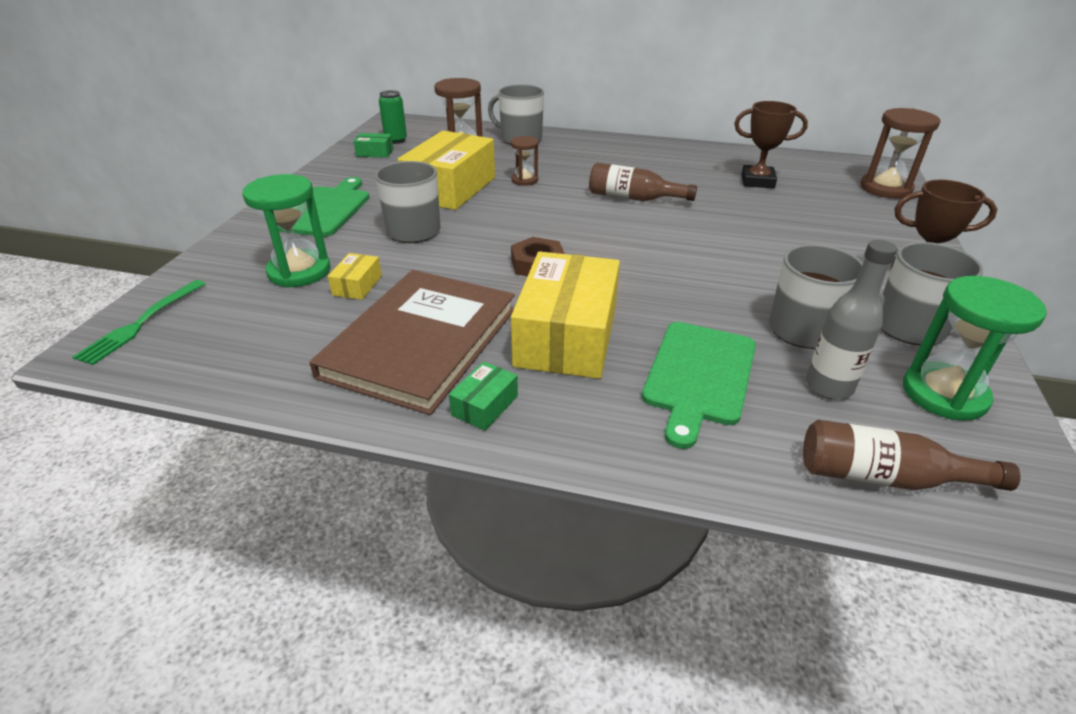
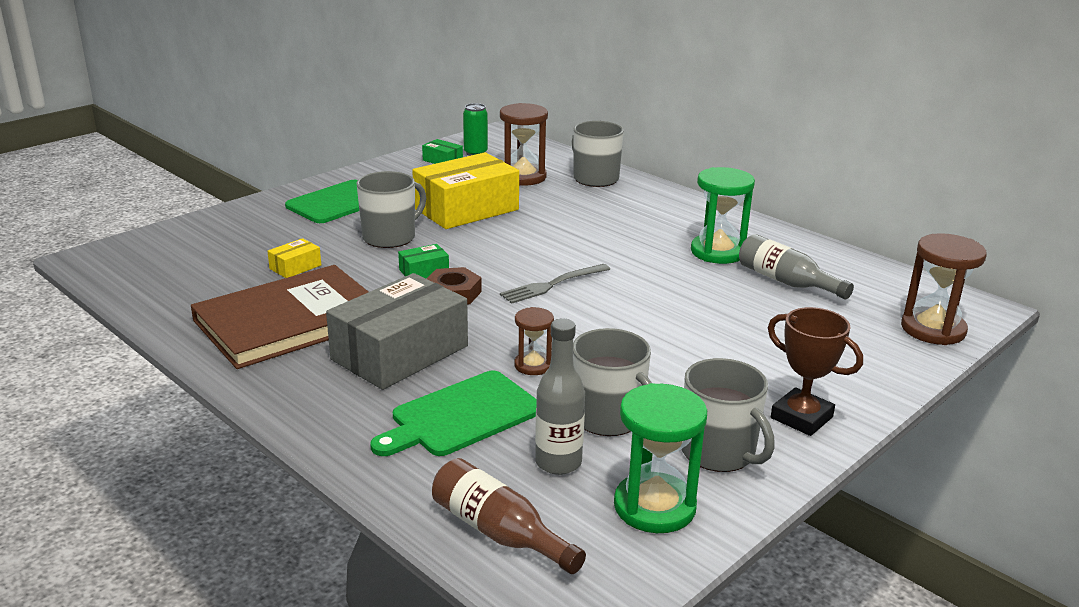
camera: 30 degrees right, 10 degrees down
green fork [73,280,205,365] -> none
green hourglass [242,174,330,288] -> green hourglass moved to [691,167,755,264]
green box [449,362,518,431] -> green box moved to [398,244,449,278]
brown hourglass [510,136,538,186] -> brown hourglass moved to [514,307,554,375]
yellow box [511,251,620,379] -> grey box [326,273,468,390]
brown bottle [589,162,697,201] -> none
brown trophy [734,101,808,188] -> grey bottle [739,234,854,299]
none -> grey fork [500,264,610,304]

